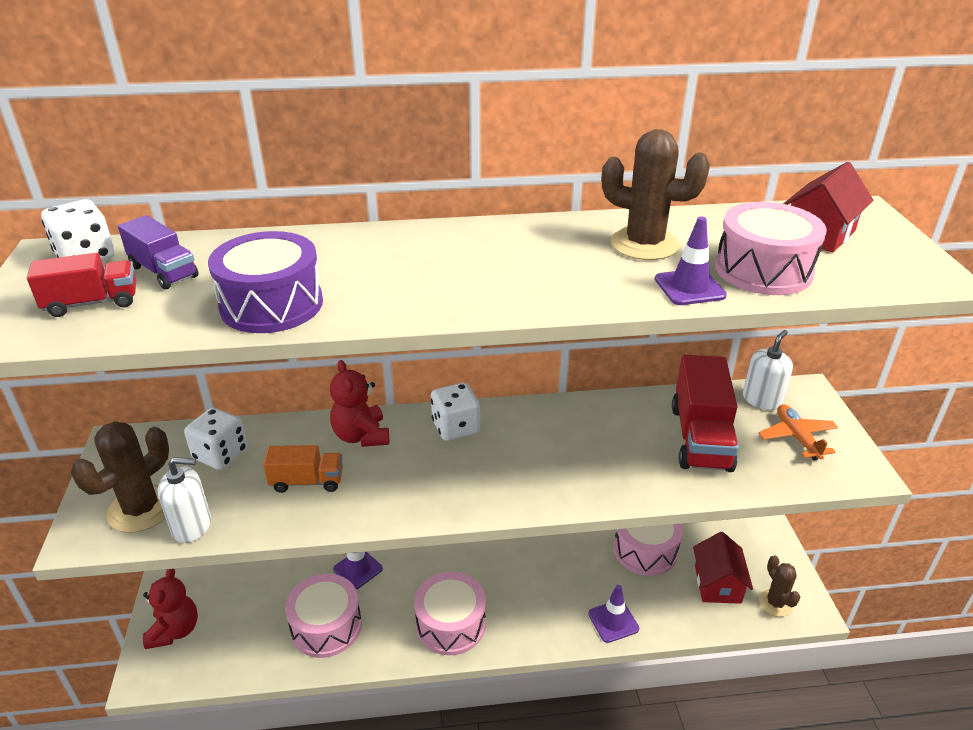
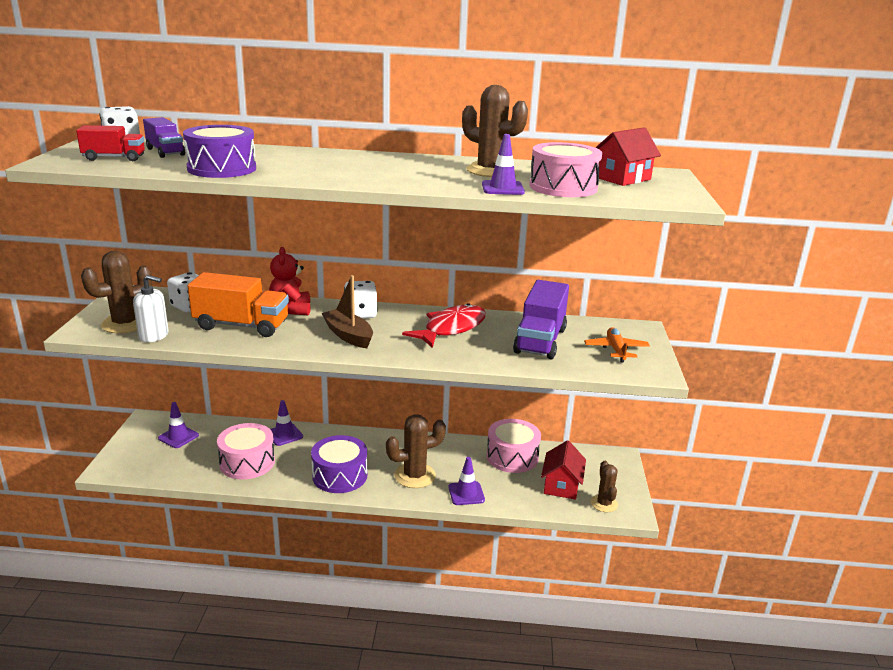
camera: 10 degrees right, 10 degrees down
red teddy bear [143,569,198,649] -> none
orange truck [263,445,343,493] -> orange truck [188,272,289,337], size x1.73
pink drum [414,572,486,655] -> purple drum [311,435,368,493]
red truck [672,355,739,472] -> purple truck [513,280,569,359]
white soap dispenser [743,330,793,410] -> none
none -> purple traffic cone [158,402,199,448]
none -> brown boat [321,275,373,348]
none -> brown cactus [386,414,446,488]
none -> red fish [402,303,486,348]

